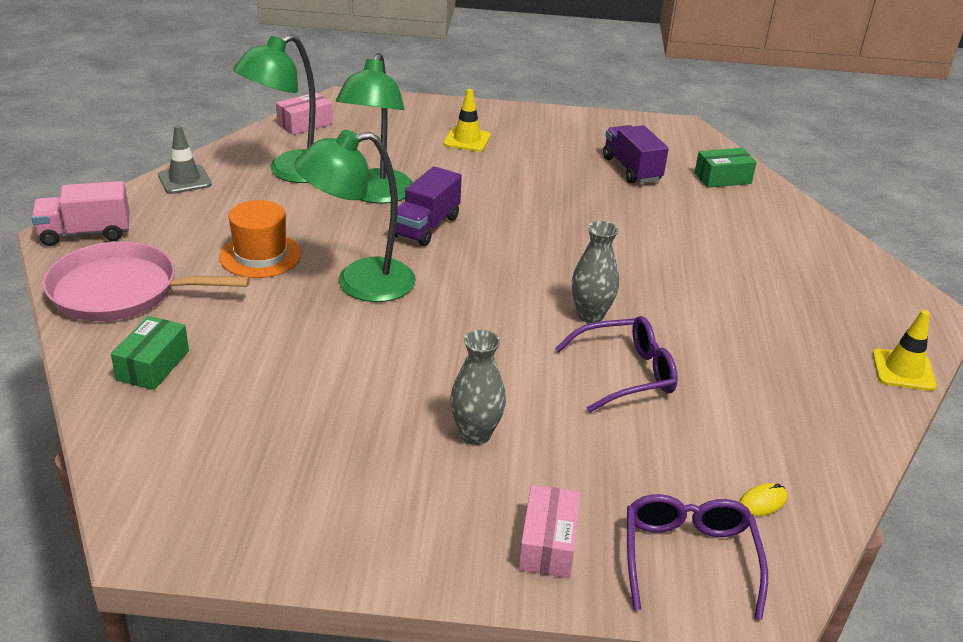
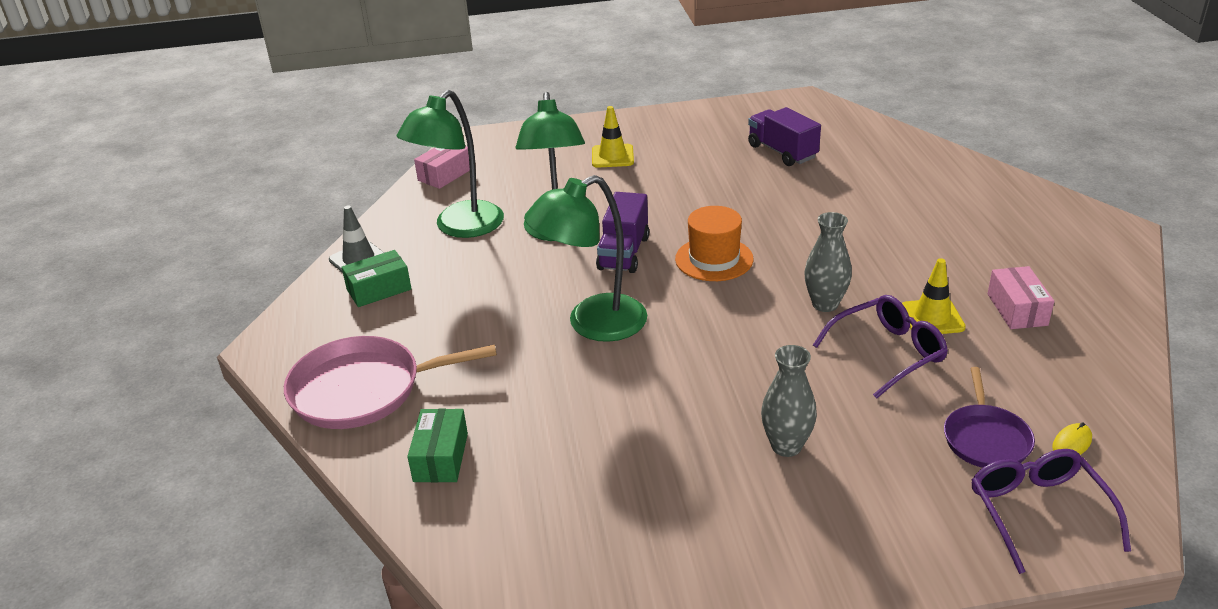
camera: 10 degrees left, 0 degrees up
pink truck [31,181,130,246] -> none
orange hat [219,200,302,278] -> orange hat moved to [675,206,754,281]
pink box [518,485,581,578] -> pink box moved to [987,266,1054,329]
green box [695,148,757,188] -> green box moved to [342,250,412,307]
yellow traffic cone [873,310,937,391] -> yellow traffic cone moved to [902,258,966,334]
none -> purple pan [944,367,1035,468]

